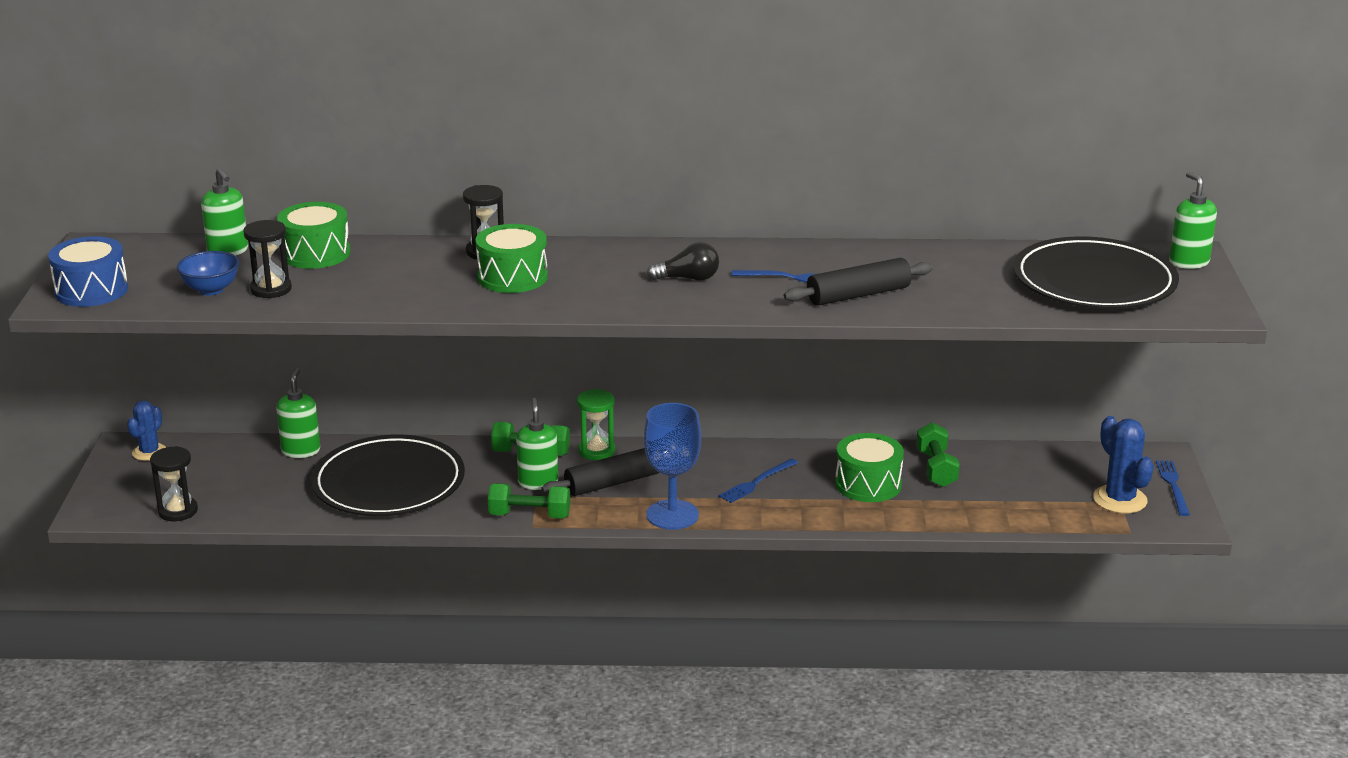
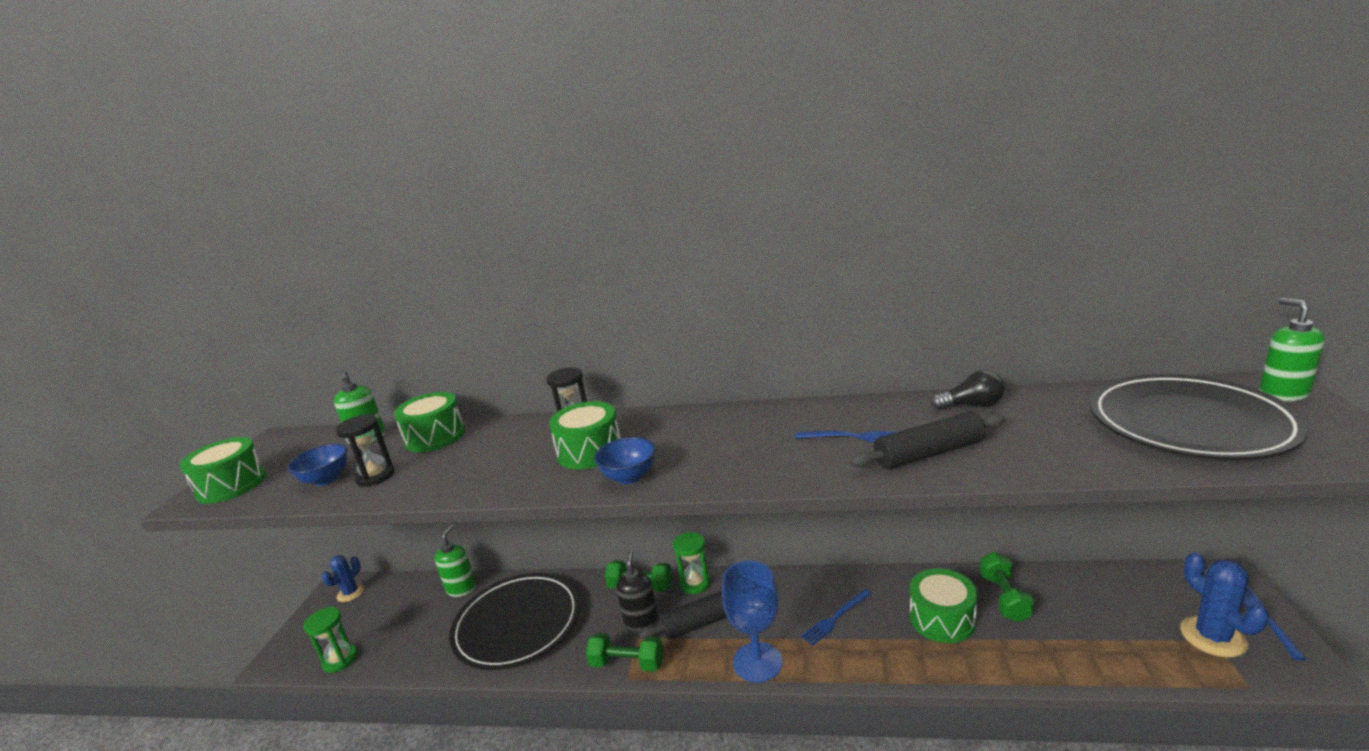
camera: 10 degrees right, 5 degrees down
blue drum [48,236,128,307] -> green drum [180,437,266,504]
black hourglass [150,446,198,521] -> green hourglass [304,607,357,673]
green soap dispenser [516,398,558,490] -> black soap dispenser [616,550,658,631]
black light bulb [647,242,719,281] -> black light bulb moved to [931,370,1004,409]
none -> blue bowl [594,437,655,484]

